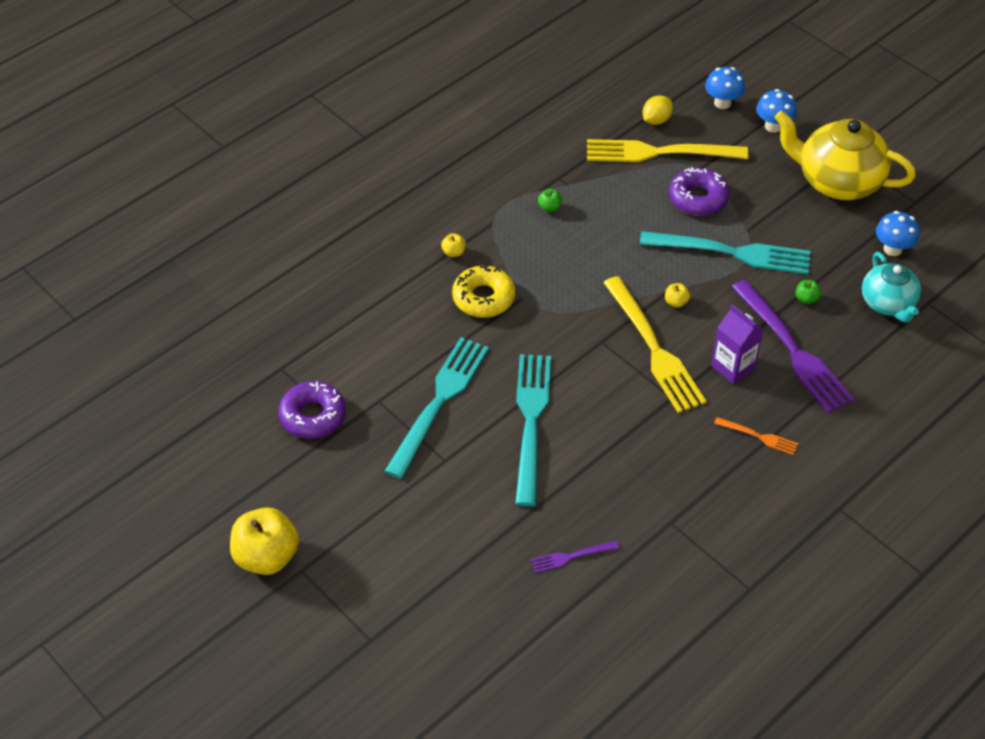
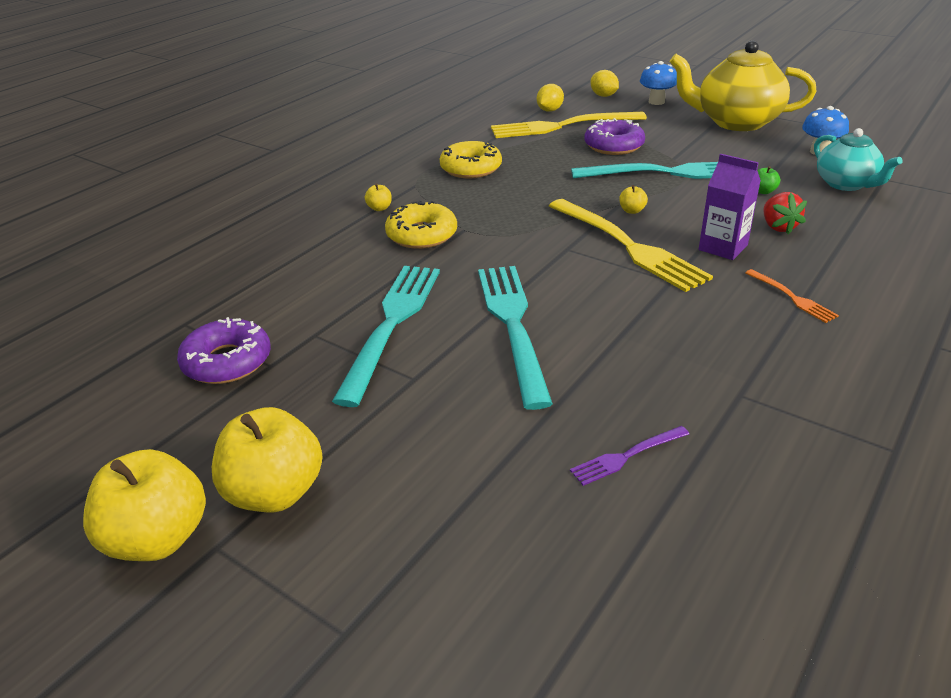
camera: 10 degrees left, 15 degrees down
green apple [538,189,562,212] -> yellow donut [440,141,502,179]
blue mushroom [705,67,745,109] -> yellow lemon [590,70,619,97]
orange fork [714,417,798,455] -> orange fork turned 45 degrees clockwise [745,269,839,323]
purple fork [732,280,854,413] -> red strawberry [763,192,807,234]
none -> yellow apple [212,407,323,512]

